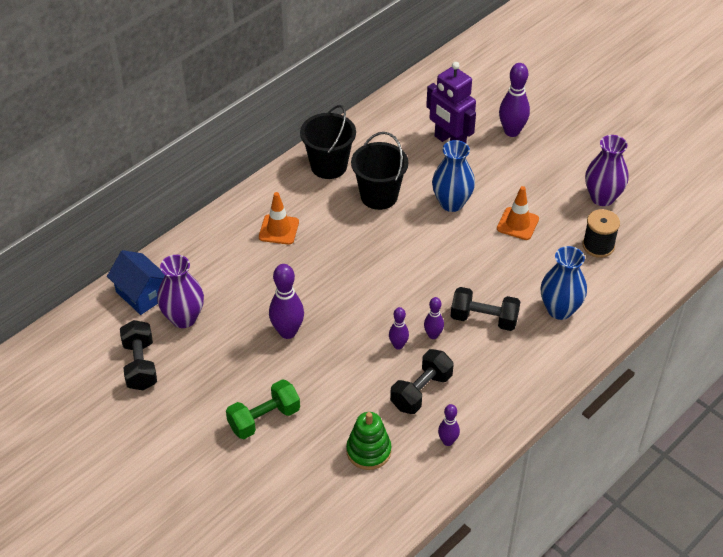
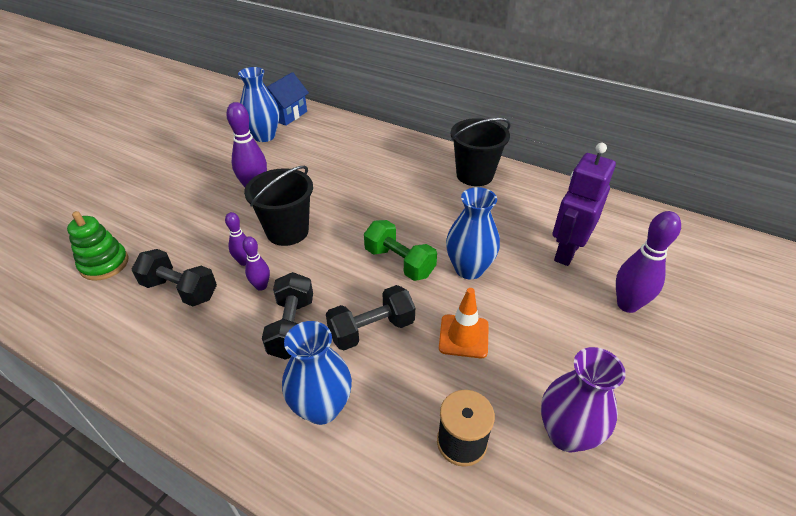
camera: 75 degrees right, 5 degrees down
black dumbbell [120,320,157,390] -> black dumbbell moved to [326,285,415,350]
purple vase [157,255,204,328] -> blue vase [238,67,280,142]
green dumbbell [226,379,300,439] -> green dumbbell moved to [364,220,437,281]
orange traffic cone [259,192,299,245] -> none
black bucket [351,132,408,210] -> black bucket moved to [244,166,313,246]
purple bowling pin [438,404,460,446] -> none

